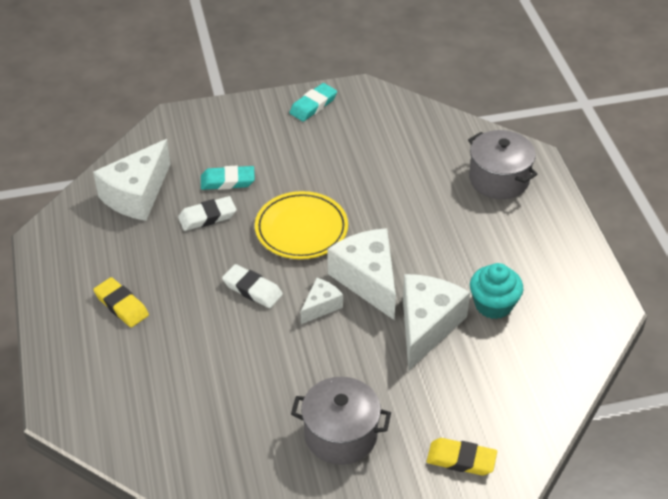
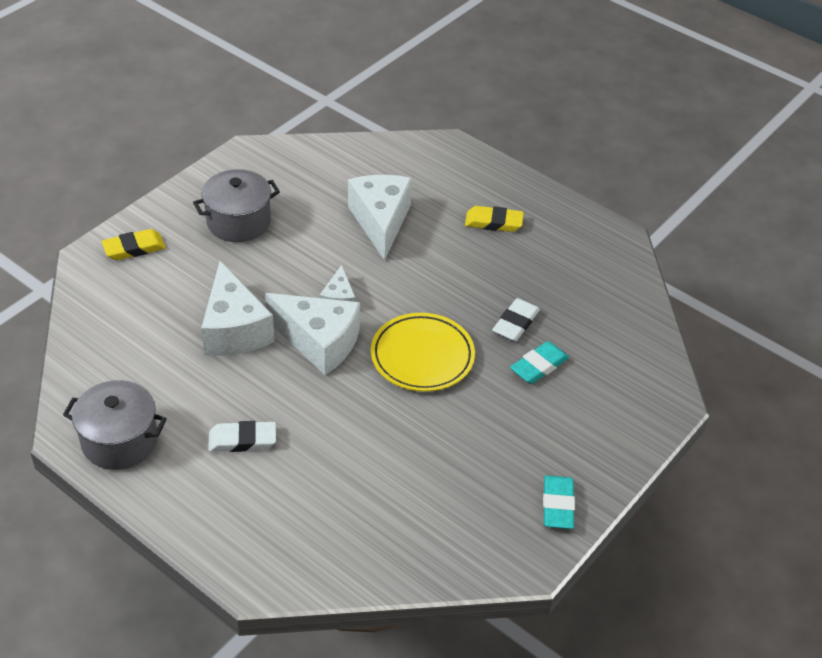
camera: 140 degrees right, 0 degrees up
white cheese [93,139,170,221] -> white cheese moved to [348,175,412,261]
white eraser [222,264,283,308] -> white eraser moved to [208,421,276,452]
grey pot [468,130,538,199] -> grey pot moved to [63,380,167,470]
turquoise cupcake [470,263,523,319] -> none

